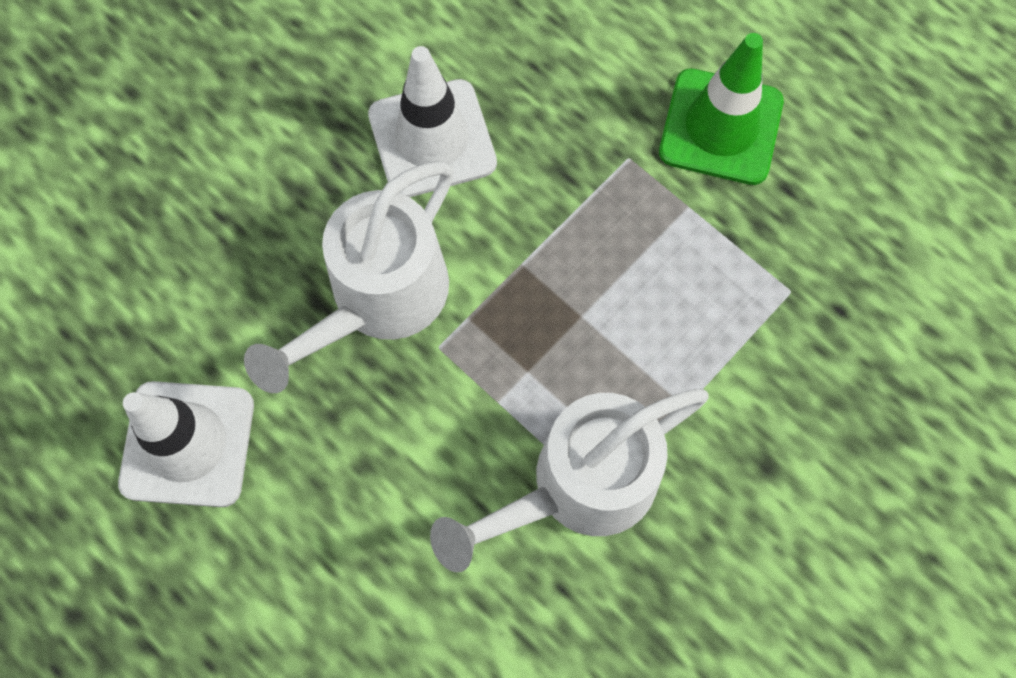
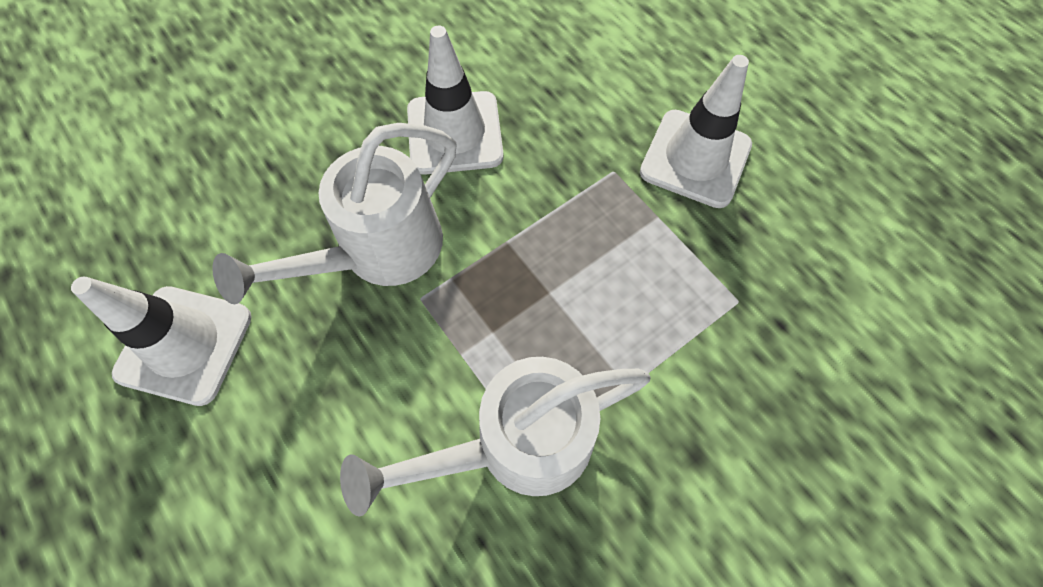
camera: 10 degrees right, 5 degrees down
green traffic cone [659,33,784,185] -> white traffic cone [640,55,752,208]

